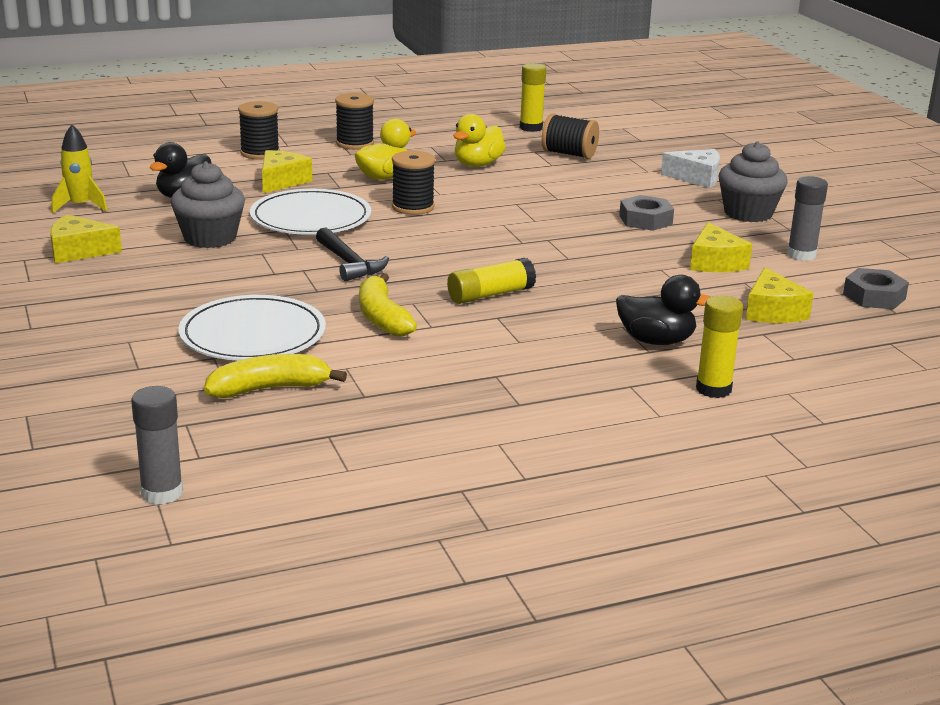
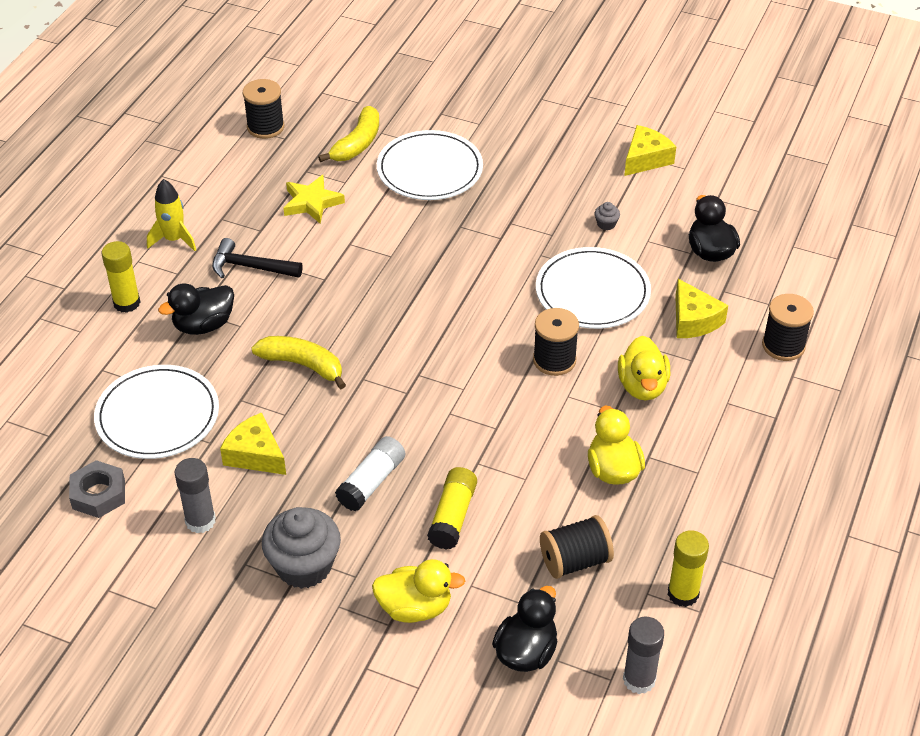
camera: 135 degrees right, 20 degrees up
yellow rocket [51,125,107,213] -> yellow rocket moved to [147,179,196,251]
grey glue stick [131,386,183,505] -> grey glue stick moved to [623,617,664,694]
grey cupcake [171,161,245,248] -> grey cupcake [595,202,620,230], size x0.40
black hammer [316,227,389,281] -> black hammer moved to [212,238,303,278]
black spool [335,93,374,150] -> black spool moved to [243,79,284,139]
yellow banana [359,273,417,336] -> yellow banana moved to [252,336,346,389]
yellow glue stick [447,258,536,304] -> yellow glue stick moved to [427,467,477,549]
grey nut [619,195,674,231] -> white glue stick [335,436,405,512]
white cheese [661,149,720,188] -> yellow duck [372,559,465,623]
yellow cheese [746,267,814,323] -> white plate [94,365,219,459]
none -> yellow star [283,175,345,224]
none -> black duck [492,586,557,672]

